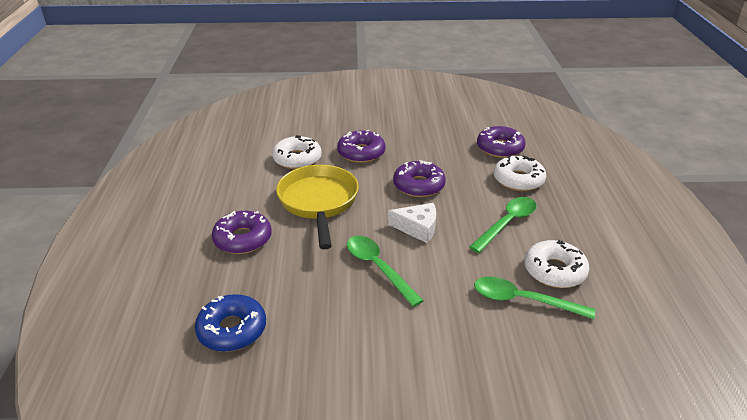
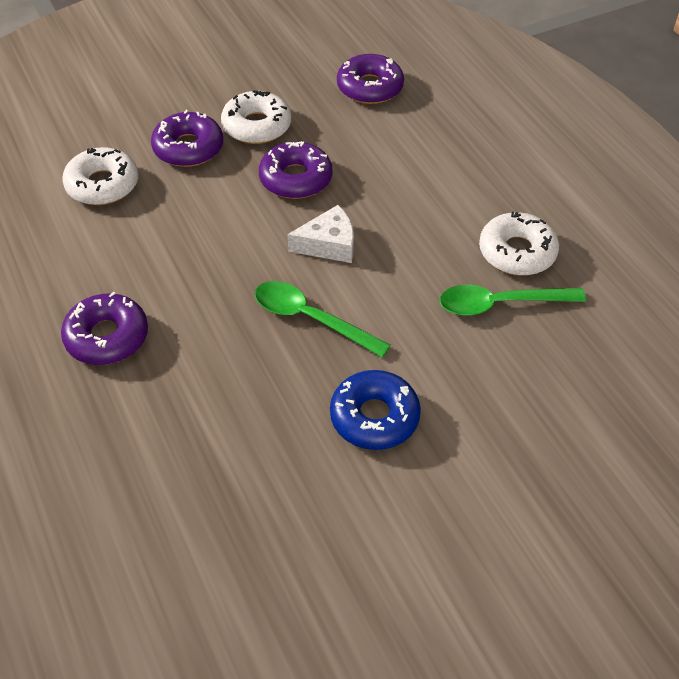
camera: 25 degrees left, 15 degrees up
blue donut [195,294,266,352] -> blue donut moved to [330,370,421,450]
yellow pan [276,165,359,249] -> none
green spoon [469,197,537,253] -> none
white donut [494,156,546,191] -> white donut moved to [221,90,291,144]

